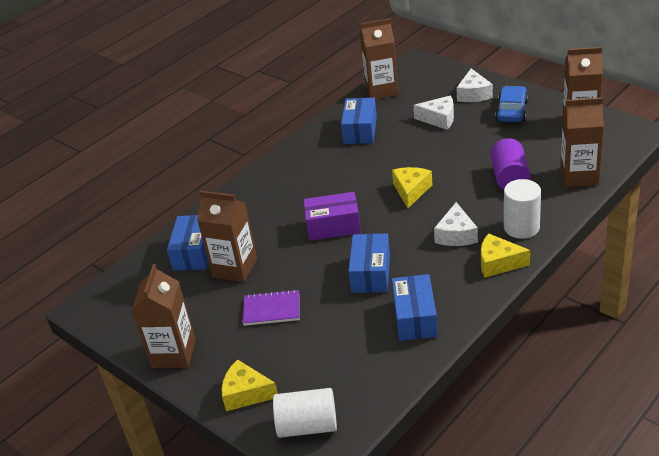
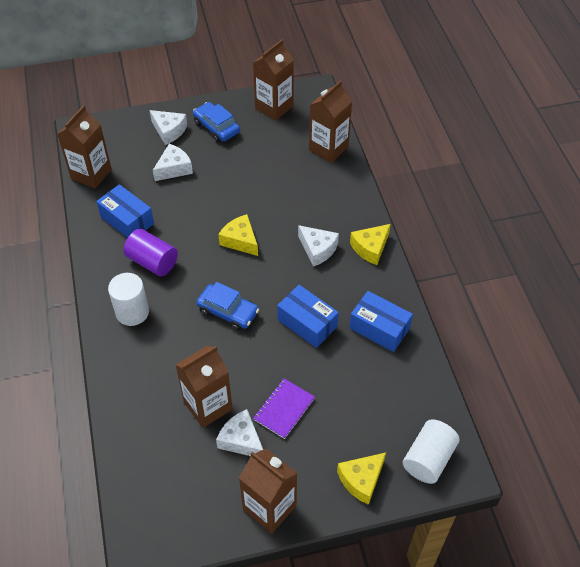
camera: 60 degrees left, 15 degrees up
blue box [167,215,208,271] -> none
purple box [303,192,361,241] -> blue car [196,282,259,331]
purple cylinder [490,138,531,190] -> purple cylinder moved to [123,229,178,276]
white cylinder [504,179,541,239] -> white cylinder moved to [108,273,149,326]
none -> white cheese [216,409,263,456]

